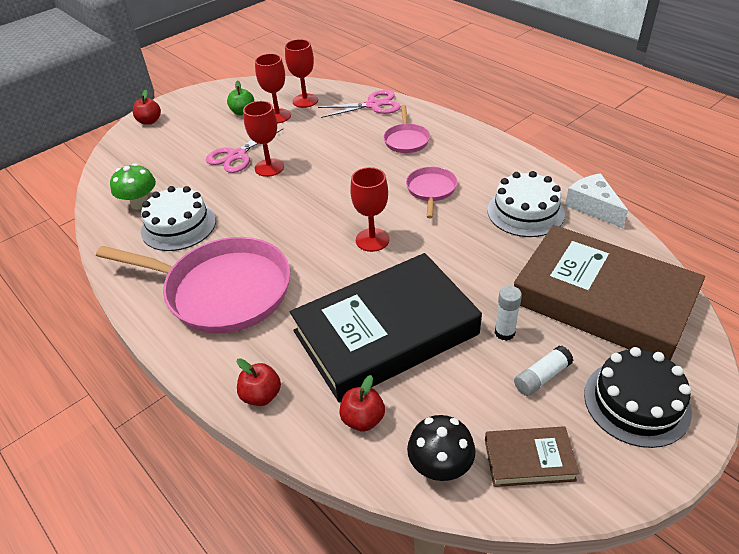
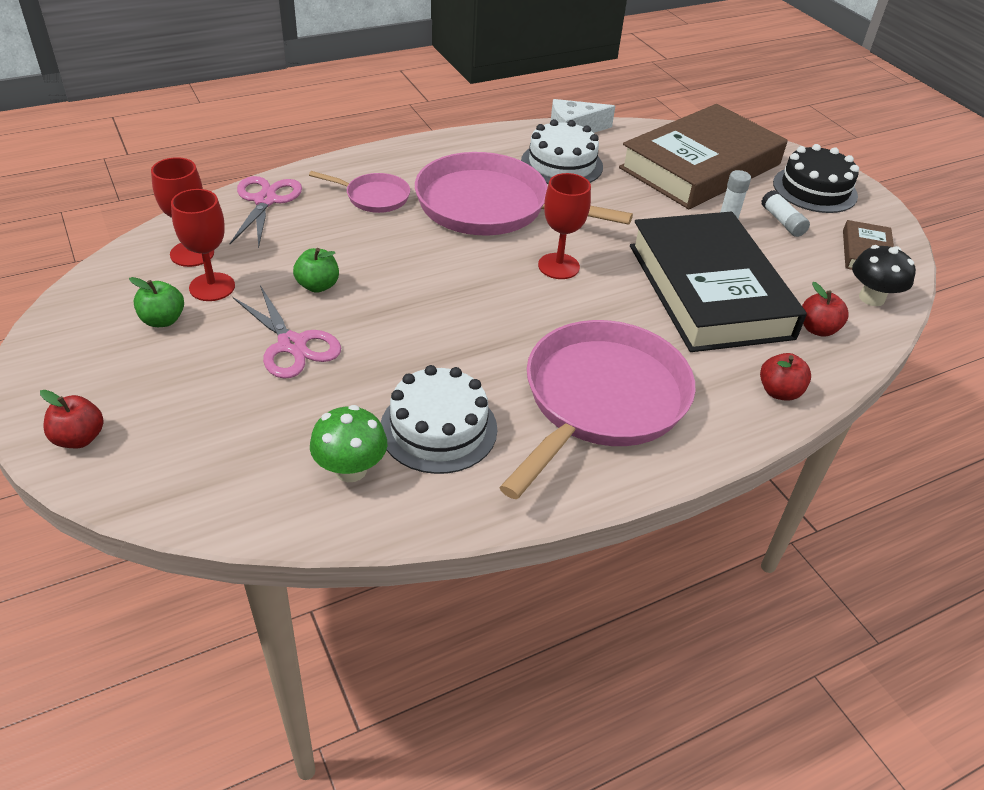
camera: 80 degrees left, 0 degrees up
red goblet [243,101,284,177] -> none
pink pan [406,167,457,218] -> pink pan [415,152,633,235], size x2.10
none -> green apple [293,248,339,293]

